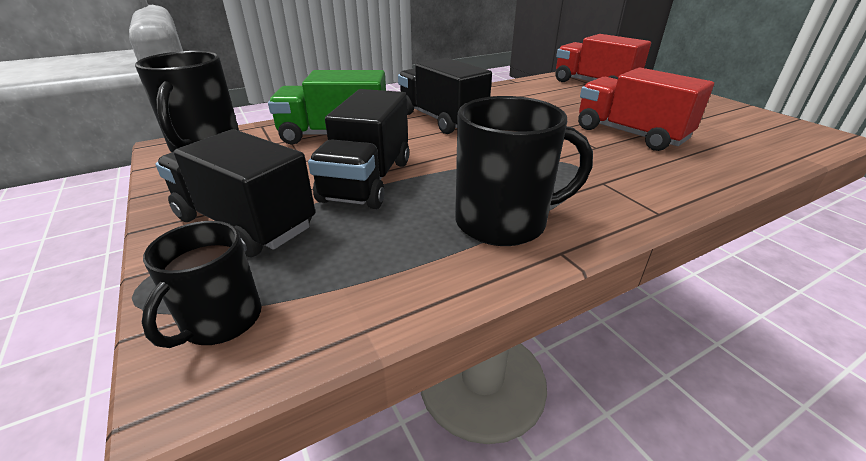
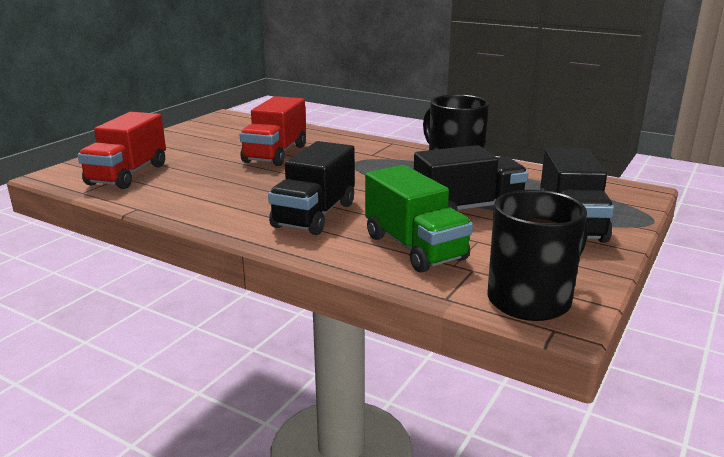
camera: 120 degrees left, 10 degrees down
black mug [142,221,261,348] -> none

